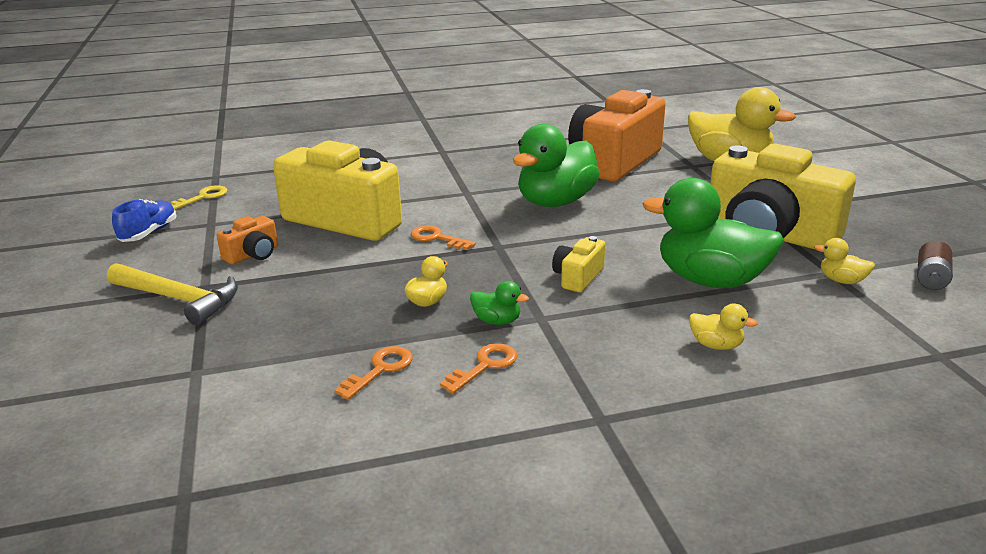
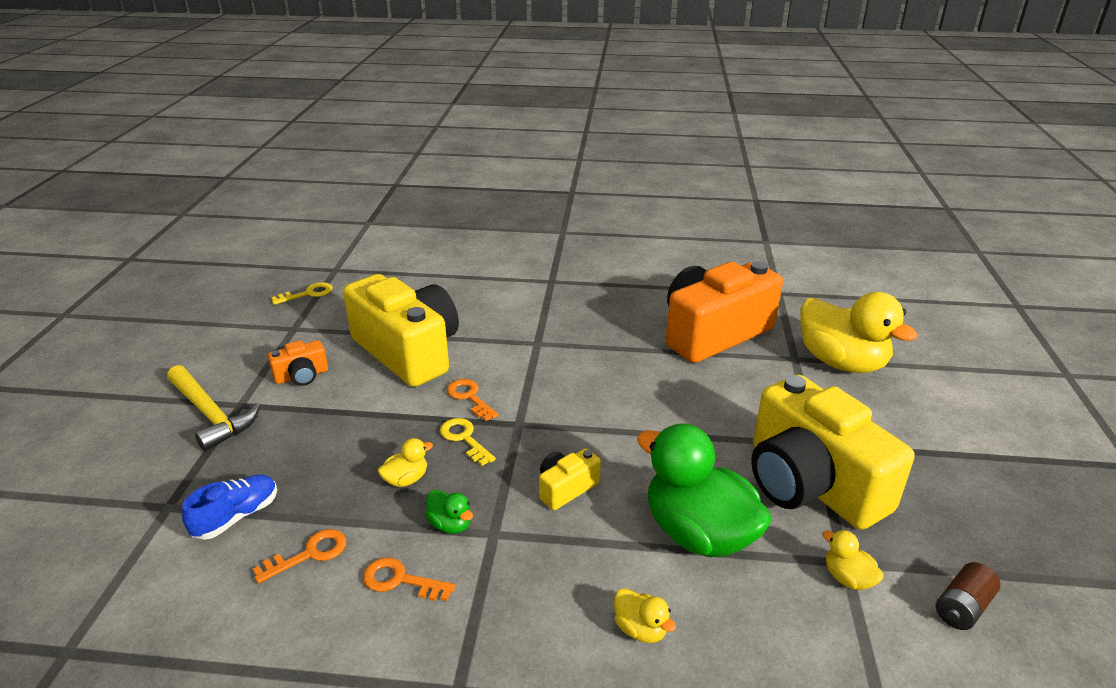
camera: 20 degrees right, 5 degrees up
blue shoe [112,199,176,242] -> blue shoe moved to [182,474,277,540]
orange key [440,343,517,394] -> orange key turned 135 degrees counterclockwise [363,557,456,601]
green duck [513,124,600,207] -> none
none -> yellow key [440,418,496,466]

